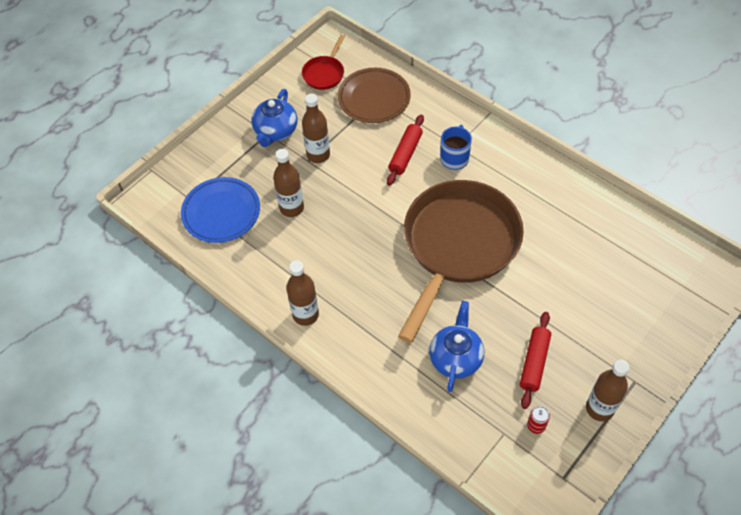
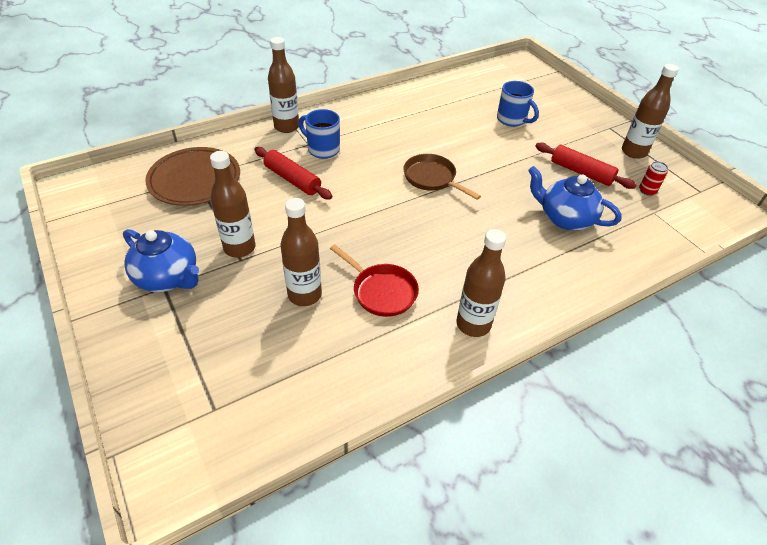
camera: 75 degrees left, 10 degrees down
blue plate [181,177,260,243] -> none
red pan [302,35,345,90] -> red pan moved to [330,244,419,317]
brown pan [398,180,524,343] -> brown pan [403,154,481,200], size x0.41
none -> brown bottle [268,37,299,133]
none -> blue mug [497,81,539,127]

